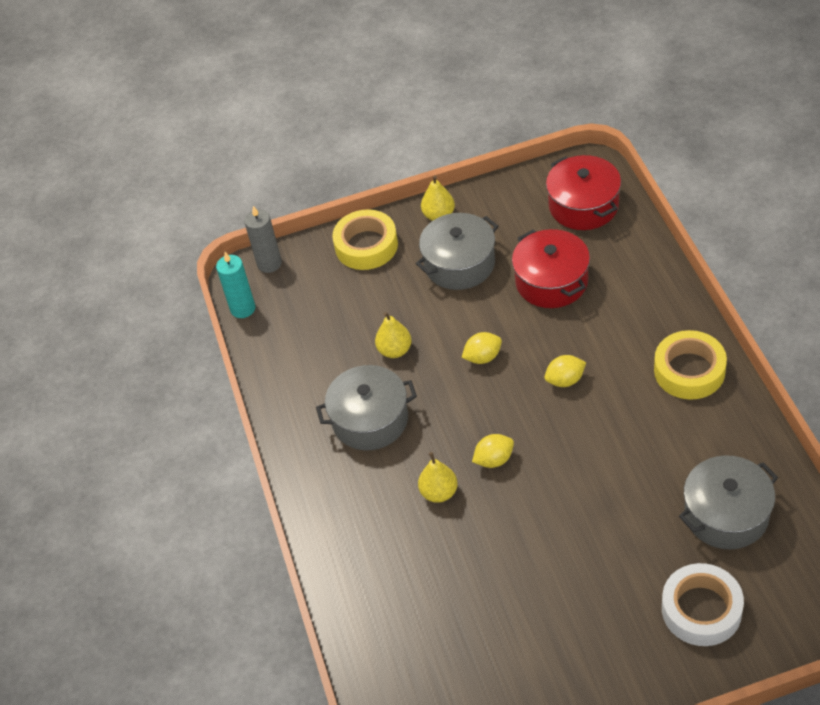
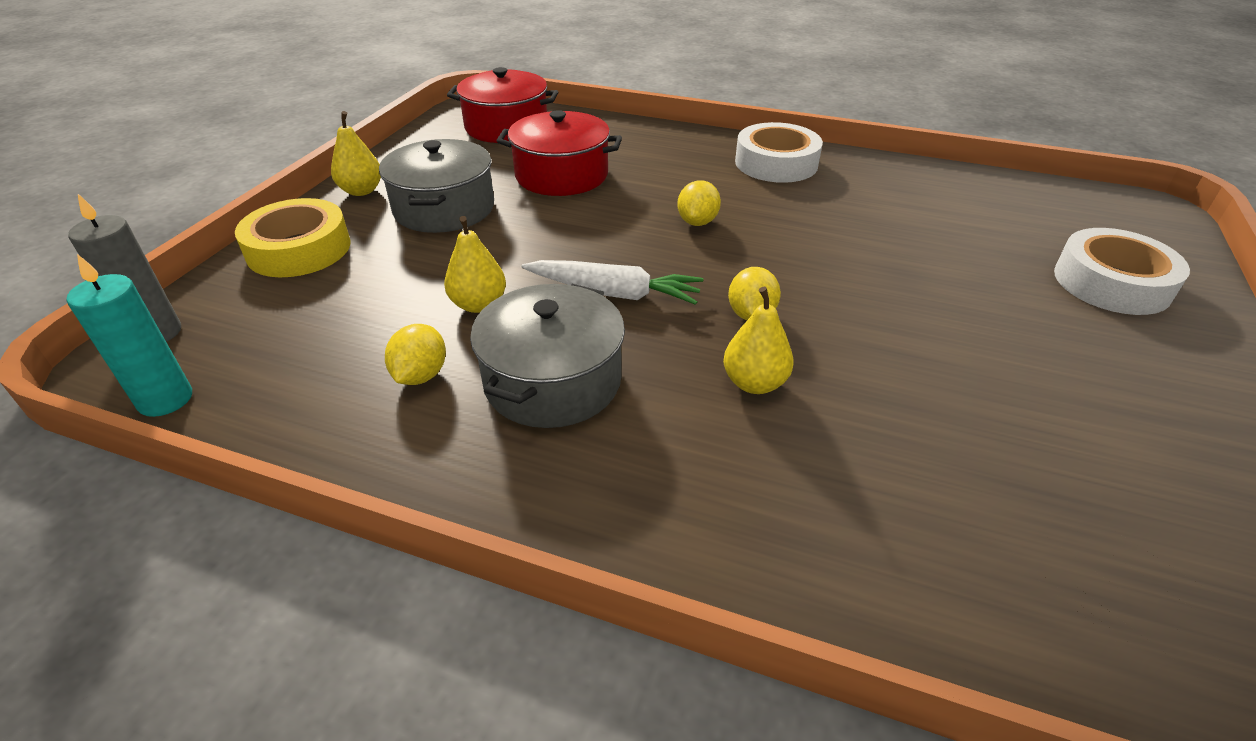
camera: 60 degrees left, 10 degrees down
yellow lemon [461,332,502,364] -> yellow lemon moved to [385,324,446,385]
yellow tape [654,330,727,400] -> white tape [735,122,823,183]
grey pot [679,455,778,549] -> none
none -> white carrot [521,260,703,305]

